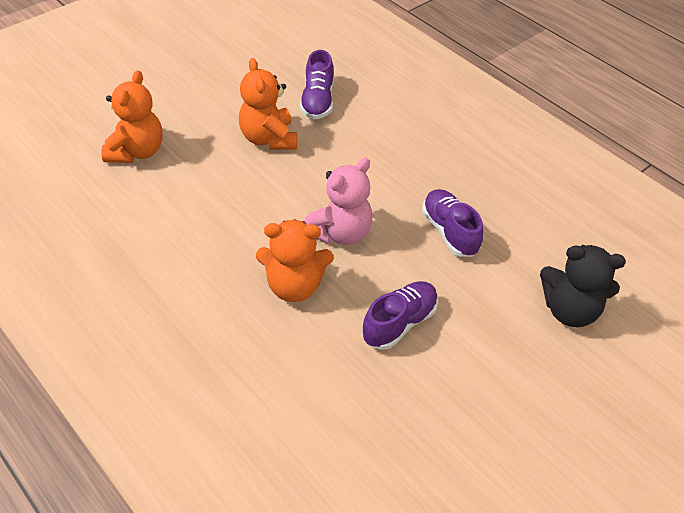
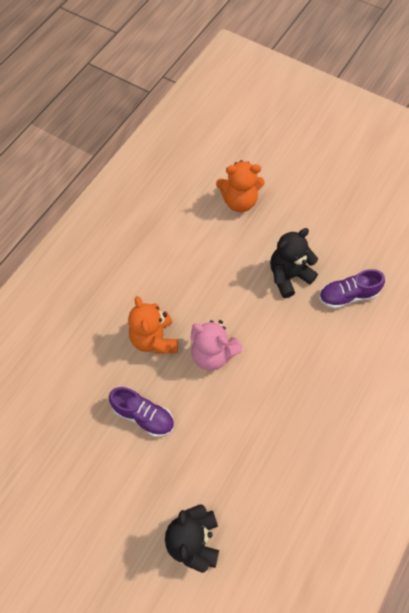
camera: 75 degrees right, 15 degrees up
orange teddy bear [239,58,297,150] -> black teddy bear [270,228,318,298]
purple shoe [422,189,483,257] -> none

